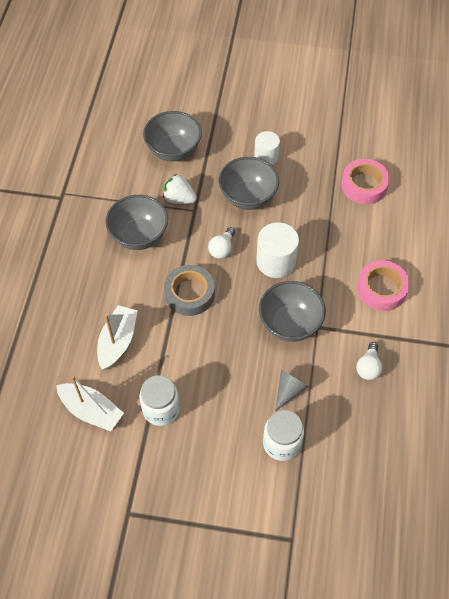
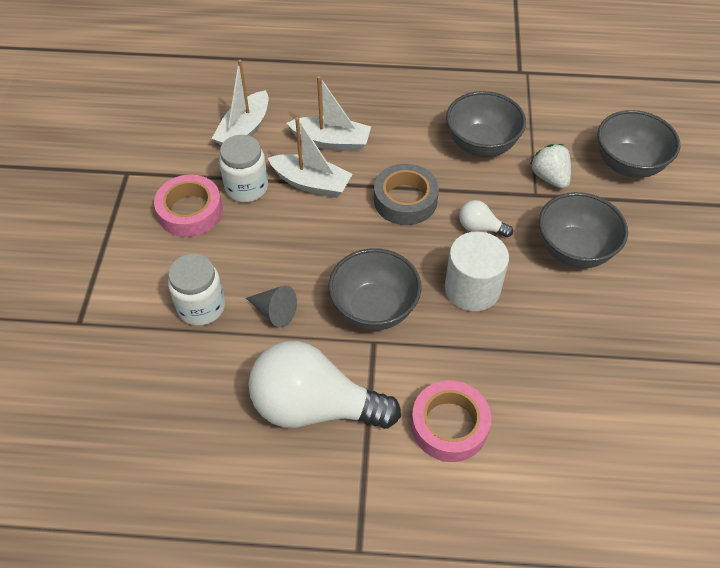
camera: 85 degrees right, 5 degrees down
white strawberry [163,174,197,204] -> white strawberry turned 45 degrees counterclockwise [530,144,571,189]
white cylinder [254,131,280,165] -> none
pink tape [341,159,390,204] -> pink tape moved to [154,175,223,237]
white light bulb [356,342,382,380] -> white light bulb [249,341,401,429], size x2.30
none -> white boat [268,117,352,198]

